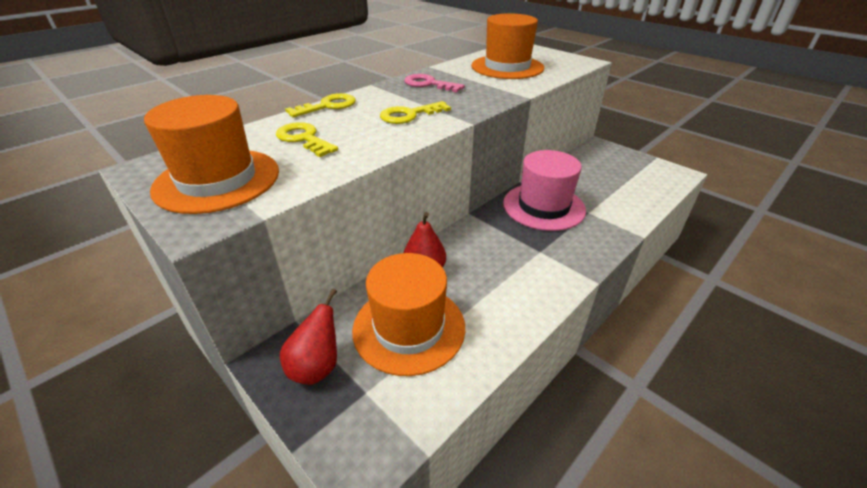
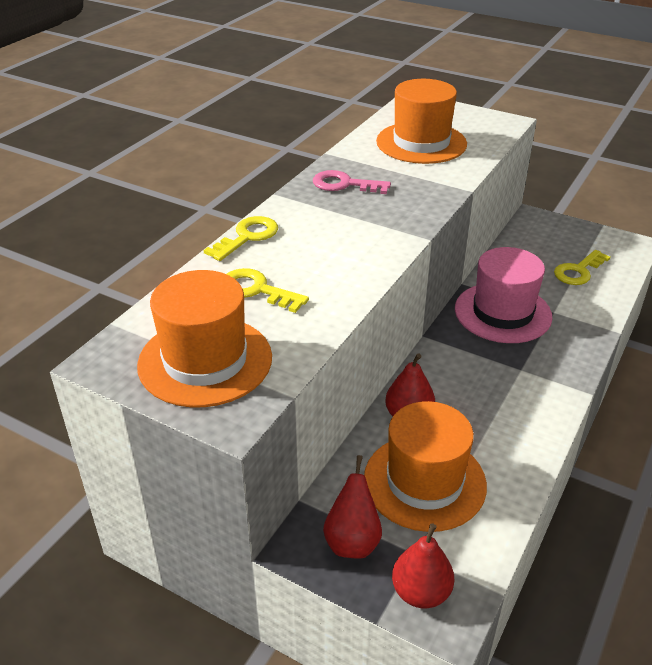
camera: 15 degrees left, 0 degrees up
yellow key [380,101,451,124] -> yellow key moved to [554,250,610,285]
none -> red pear [392,523,454,608]

